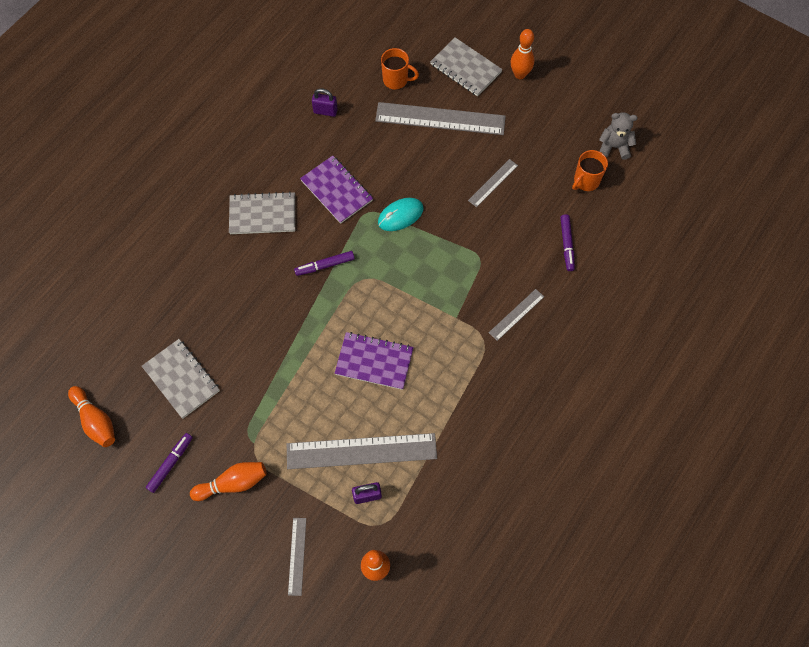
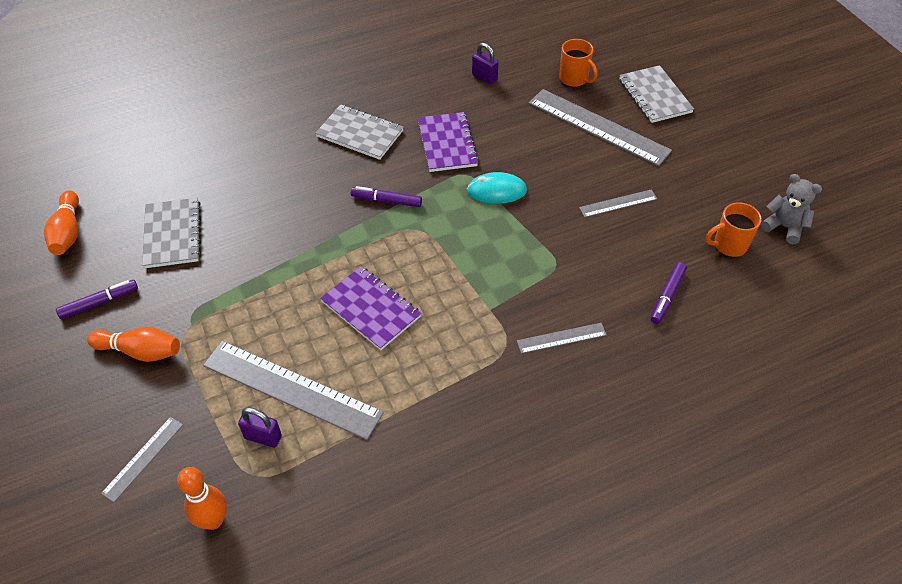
camera: 30 degrees right, 15 degrees down
orange bowling pin [511,29,534,79] -> none

